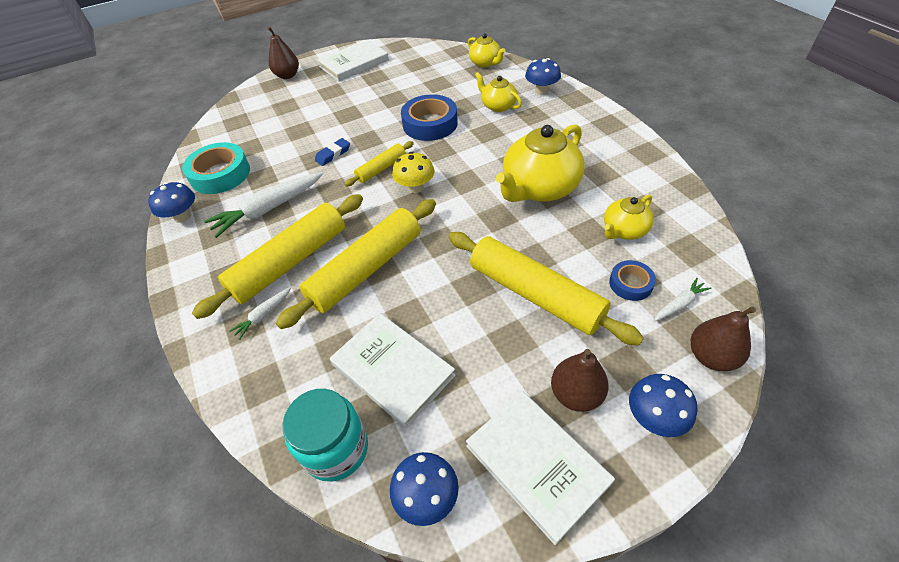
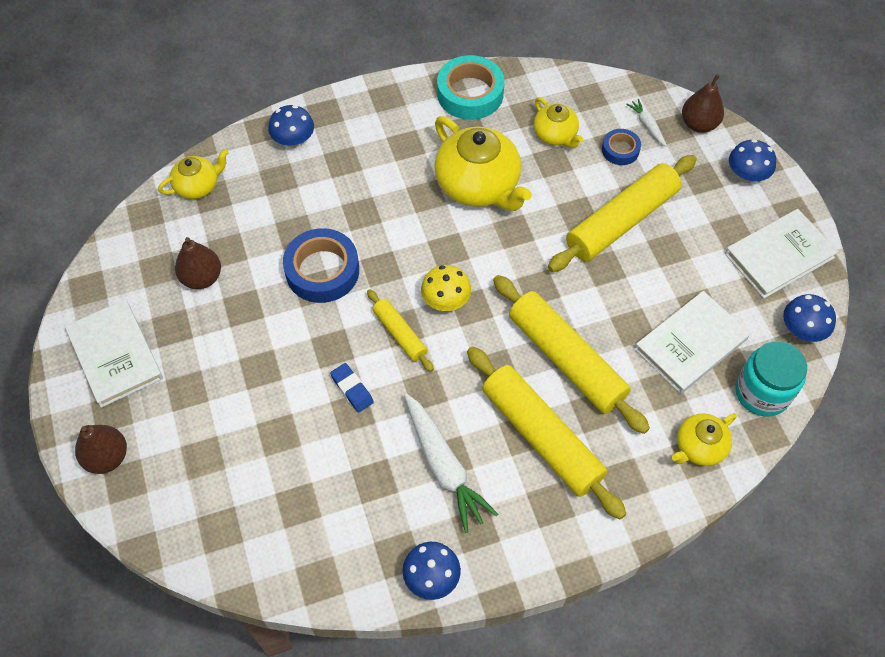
camera: 85 degrees left, 10 degrees up
turquoise tape [182,142,250,194] -> turquoise tape moved to [437,55,504,120]
white carrot [229,287,291,340] -> none
yellow teapot [475,72,522,112] -> yellow teapot moved to [672,413,737,466]
brown pear [551,349,609,412] -> brown pear moved to [175,237,221,289]

